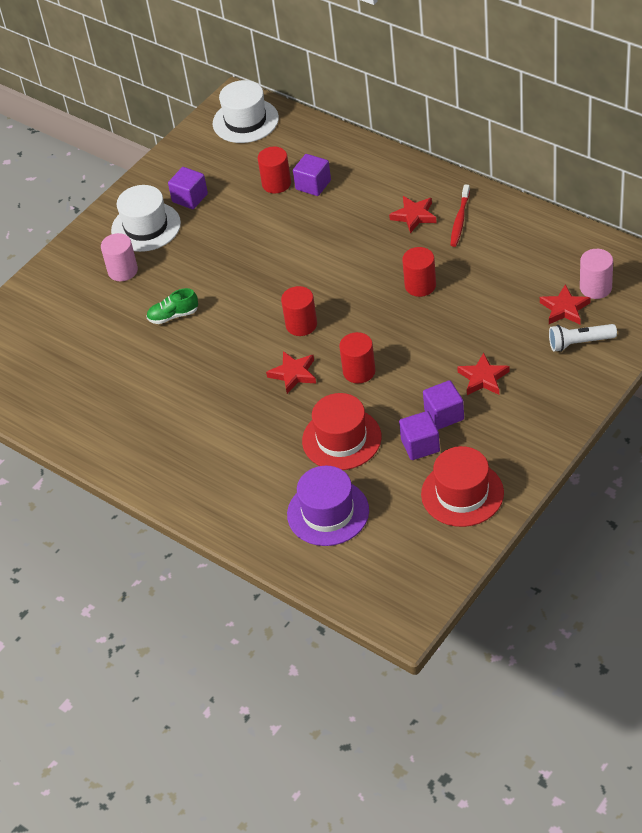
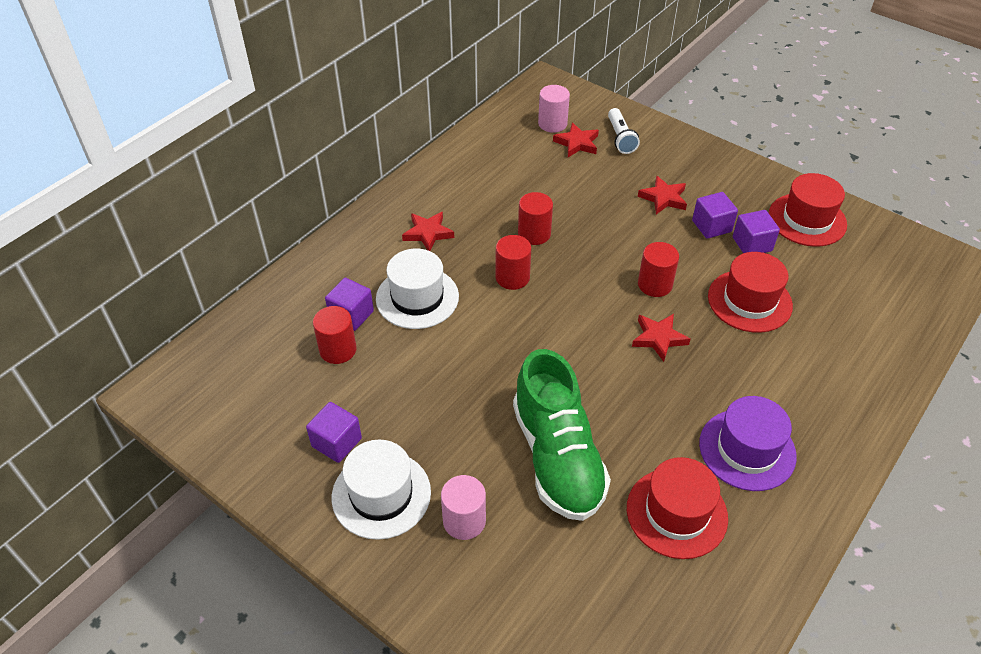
camera: 95 degrees left, 0 degrees up
green shoe [146,288,198,324] -> green shoe [513,349,611,521], size x2.38
white hat [213,80,279,143] -> white hat moved to [376,249,459,329]
red cylinder [281,286,317,336] -> red cylinder moved to [495,235,531,290]
purple hat [287,466,369,546] -> purple hat moved to [699,396,797,491]
red toothbrush [450,184,470,247] -> none
none -> red hat [627,457,728,559]

